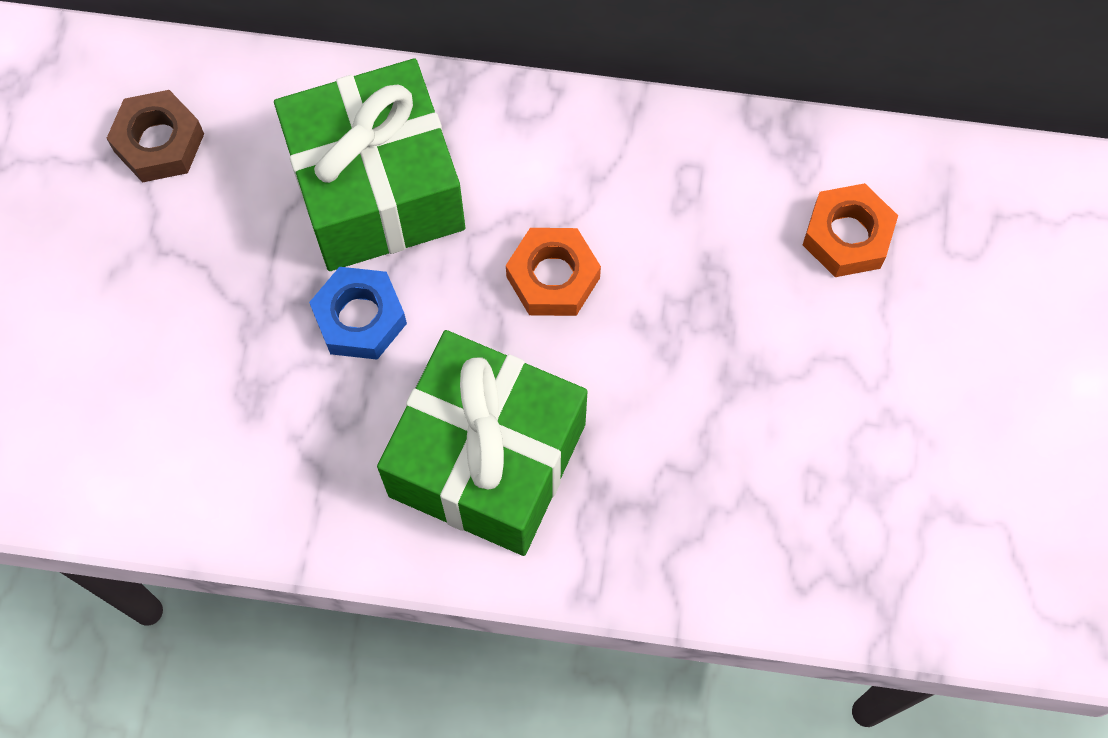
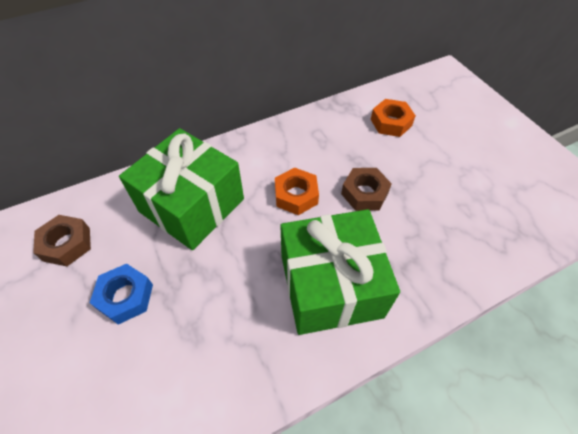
camera: 35 degrees left, 15 degrees down
blue nut [309,267,407,359] -> blue nut moved to [90,264,153,325]
none -> brown nut [341,168,392,211]

